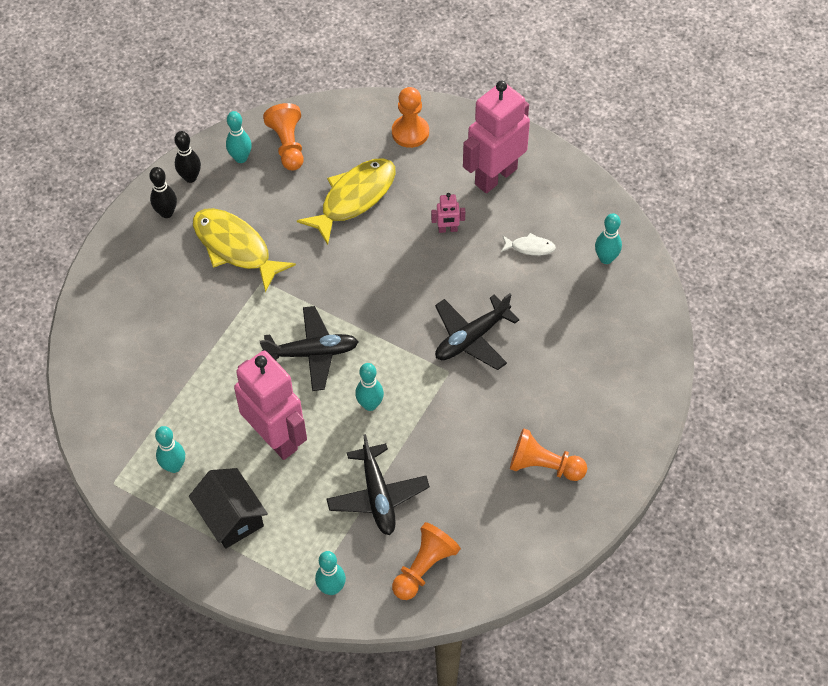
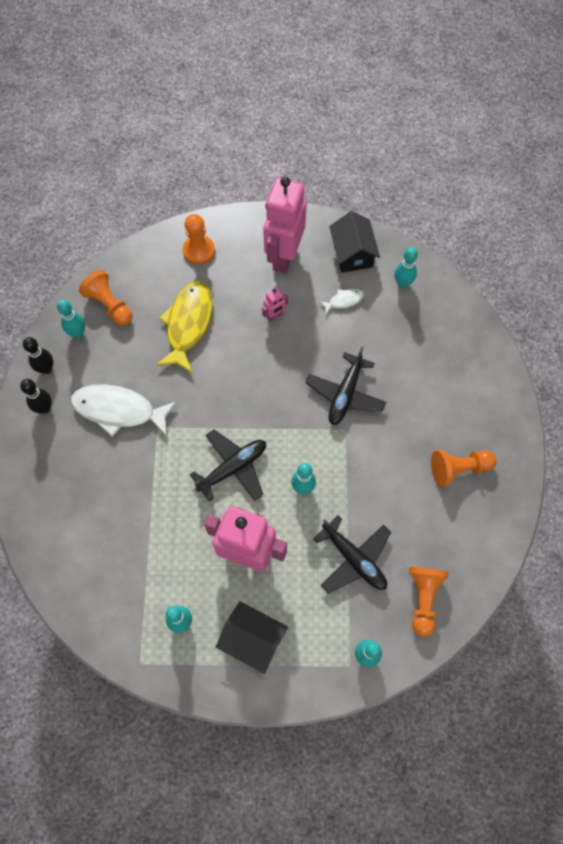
camera: 30 degrees left, 10 degrees up
yellow fish [193,208,296,292] -> white fish [71,384,177,437]
none -> black house [329,211,380,273]

